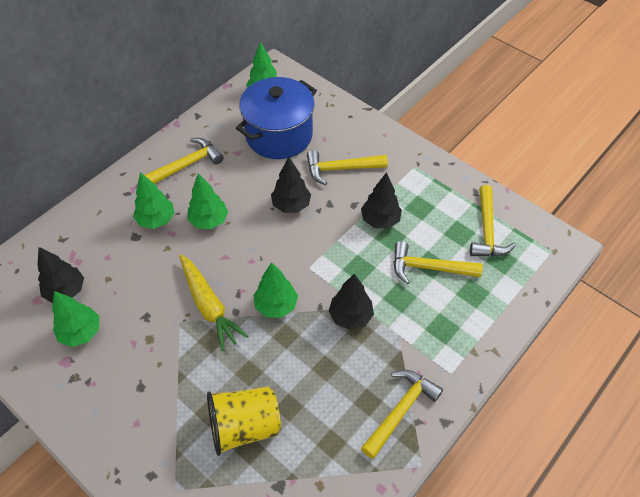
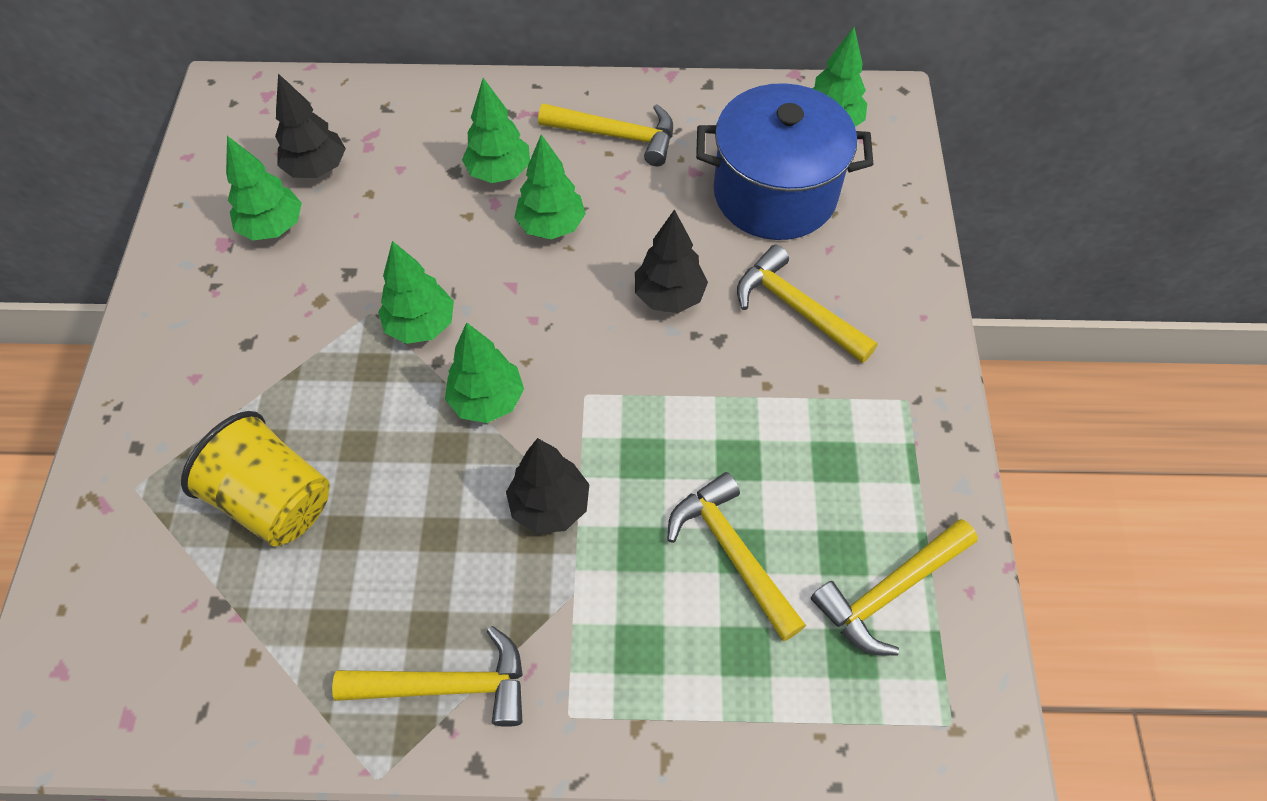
camera: 50 degrees right, 5 degrees up
yellow carrot [179,254,248,351] -> green tree [378,241,454,344]
black tree [361,172,402,229] -> none

